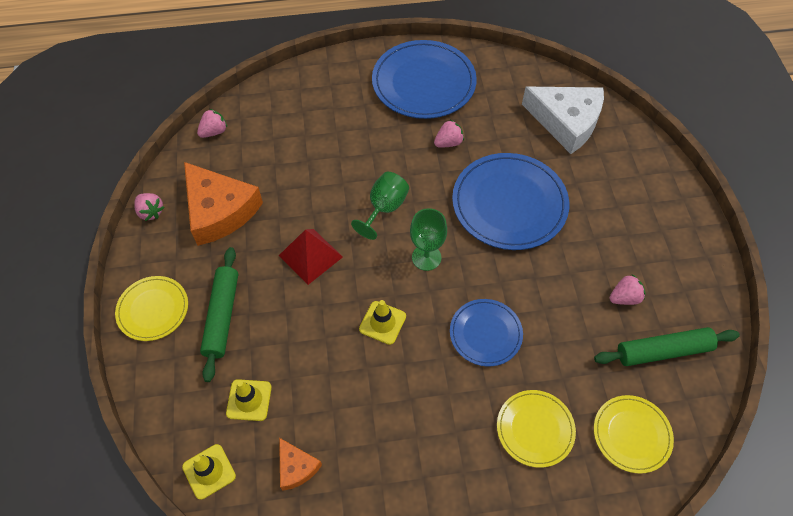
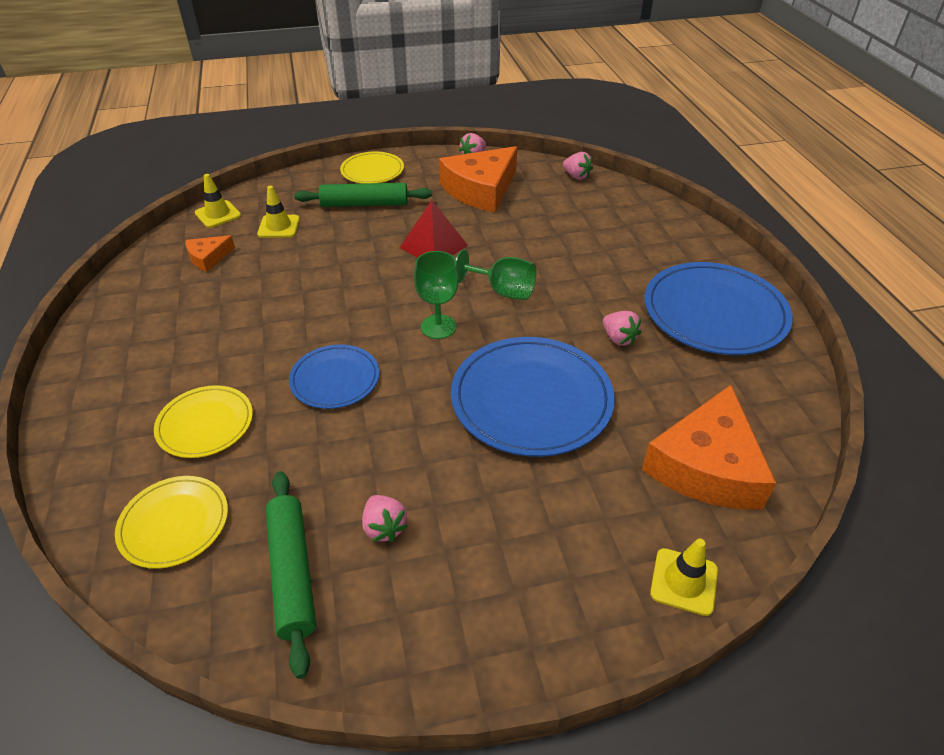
camera: 85 degrees right, 15 degrees down
yellow traffic cone [359,300,406,345] -> yellow traffic cone moved to [650,539,718,616]
white cheese [522,87,604,154] -> orange cheese [642,385,776,510]

